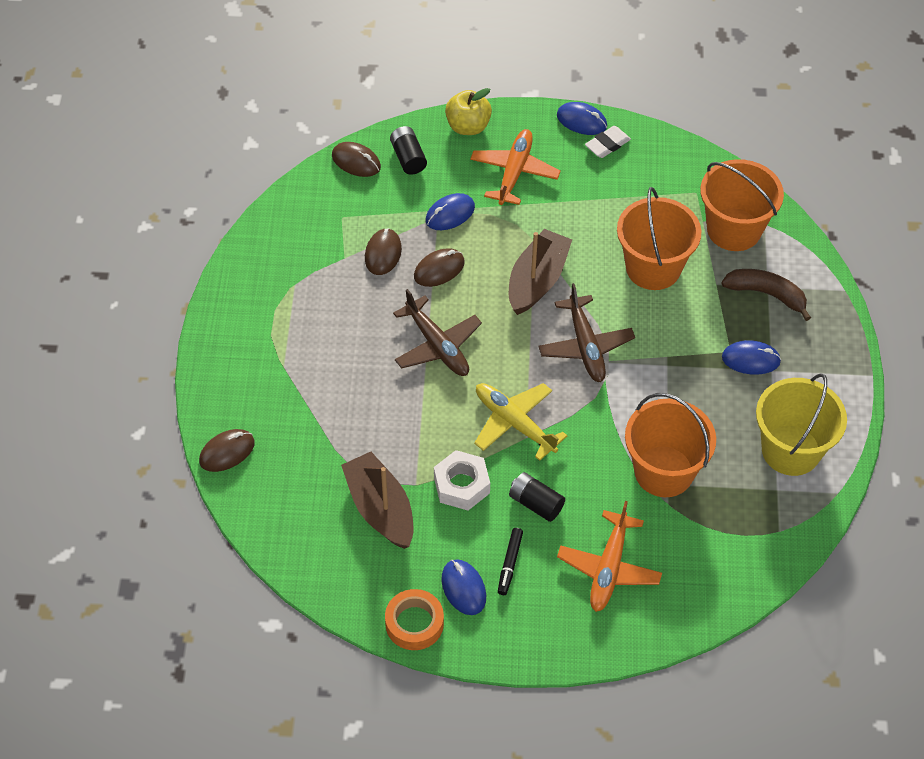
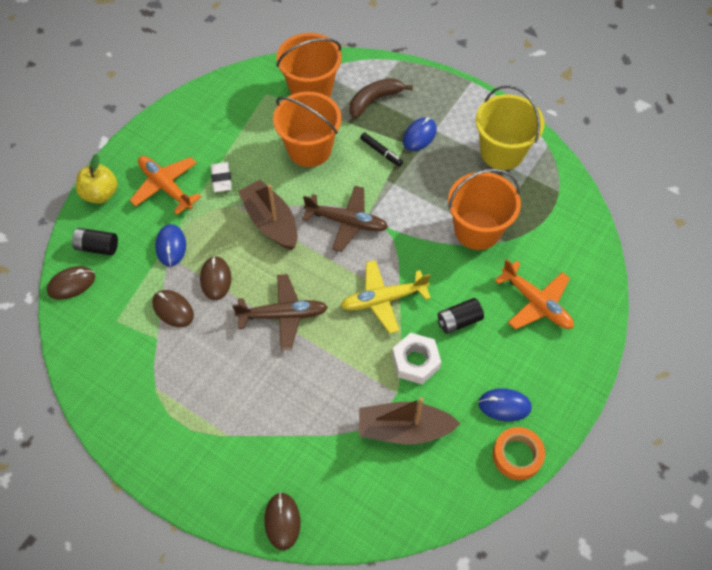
camera: 60 degrees left, 5 degrees up
black marker [498,528,523,595] -> black marker moved to [360,132,403,167]
blue mouse [557,102,607,135] -> none
white eraser [585,126,631,158] -> white eraser moved to [211,162,232,192]

